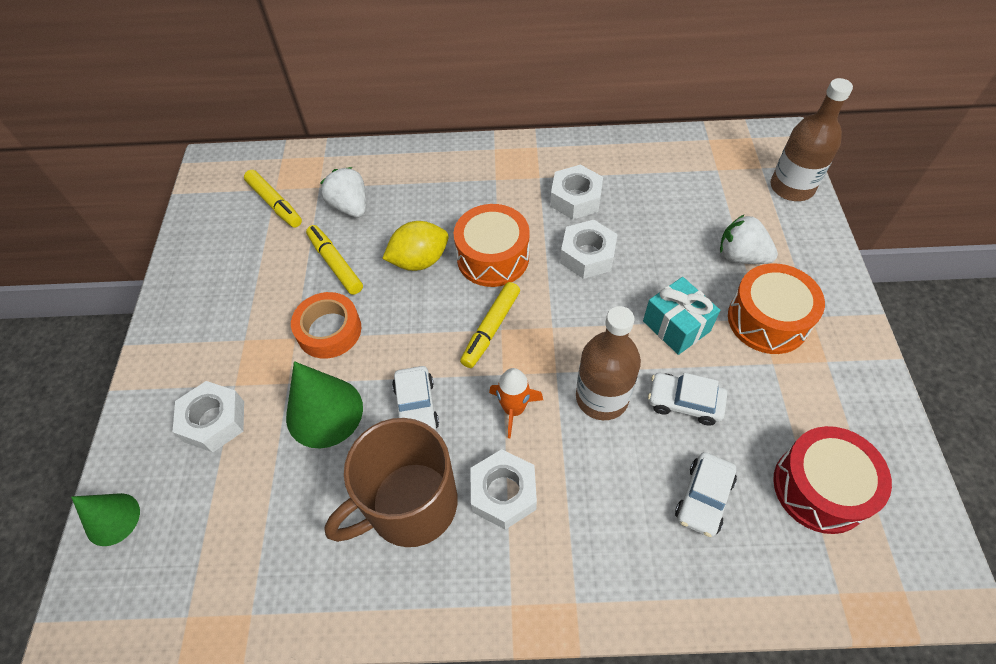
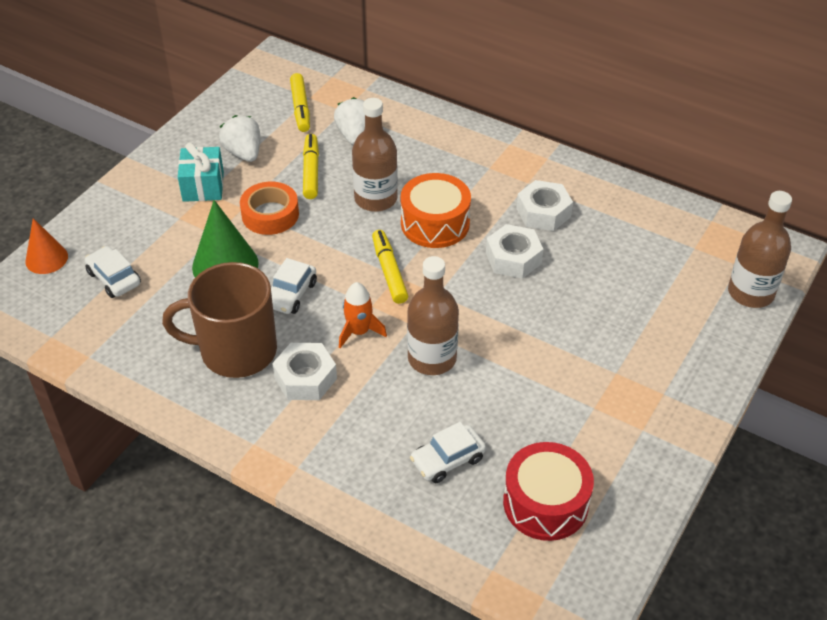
camera: 30 degrees right, 10 degrees down
green cone [71,493,140,546] -> orange cone [25,218,68,274]
white nut [172,381,244,452] -> none
yellow lemon [382,221,449,271] -> brown bottle [352,98,398,212]
yellow marker [460,282,520,368] -> yellow marker turned 105 degrees clockwise [372,230,408,304]
turquoise gift [643,277,720,355] -> turquoise gift moved to [178,142,224,202]
white car [648,373,727,426] -> white car moved to [85,246,141,298]
white strawberry [720,214,778,264] -> white strawberry moved to [219,115,260,162]
orange drum [728,264,825,354] -> none

